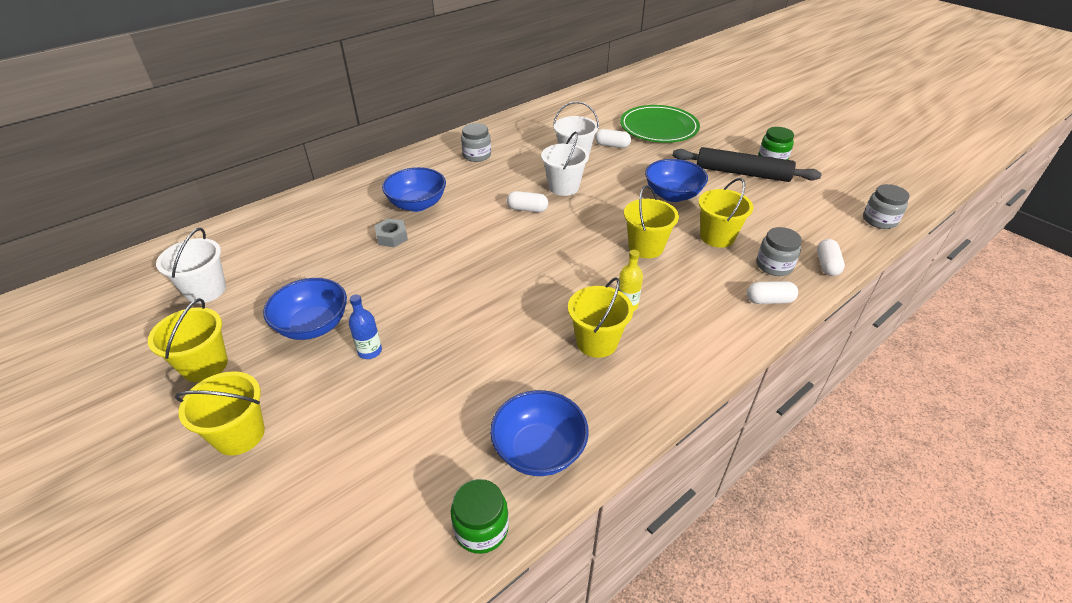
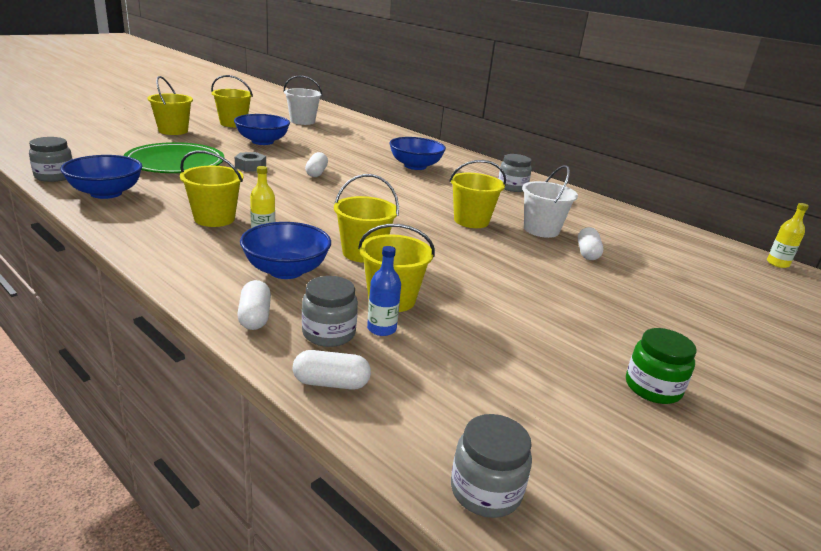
camera: 80 degrees right, 15 degrees down
blue bottle [349,295,382,359] -> blue bottle moved to [367,246,401,336]
grey nut [375,218,408,247] -> grey nut moved to [235,152,266,172]
green jar [451,479,509,554] -> grey jar [29,137,72,182]
white capsule [507,191,548,212] -> white capsule moved to [305,152,328,177]
white bucket [541,131,589,196] -> yellow bucket [449,160,506,228]
green plate [620,105,700,143] -> green plate moved to [123,142,224,173]
blue bowl [645,159,708,202] -> blue bowl moved to [240,222,331,279]
black rolling pin [672,147,822,182] -> none
none -> yellow bottle [767,203,809,268]

